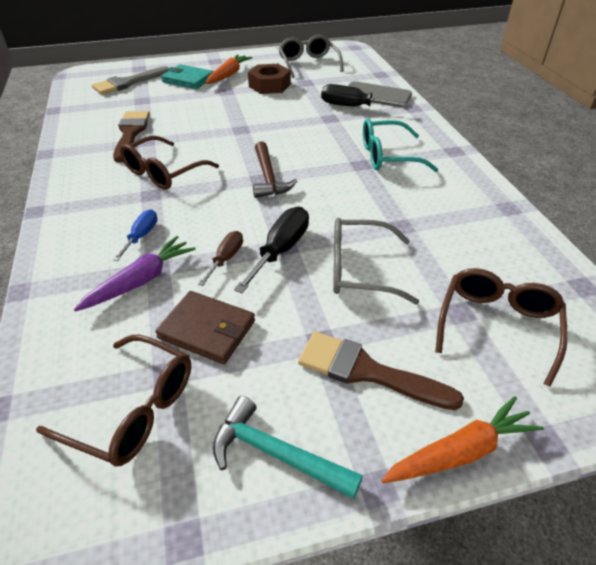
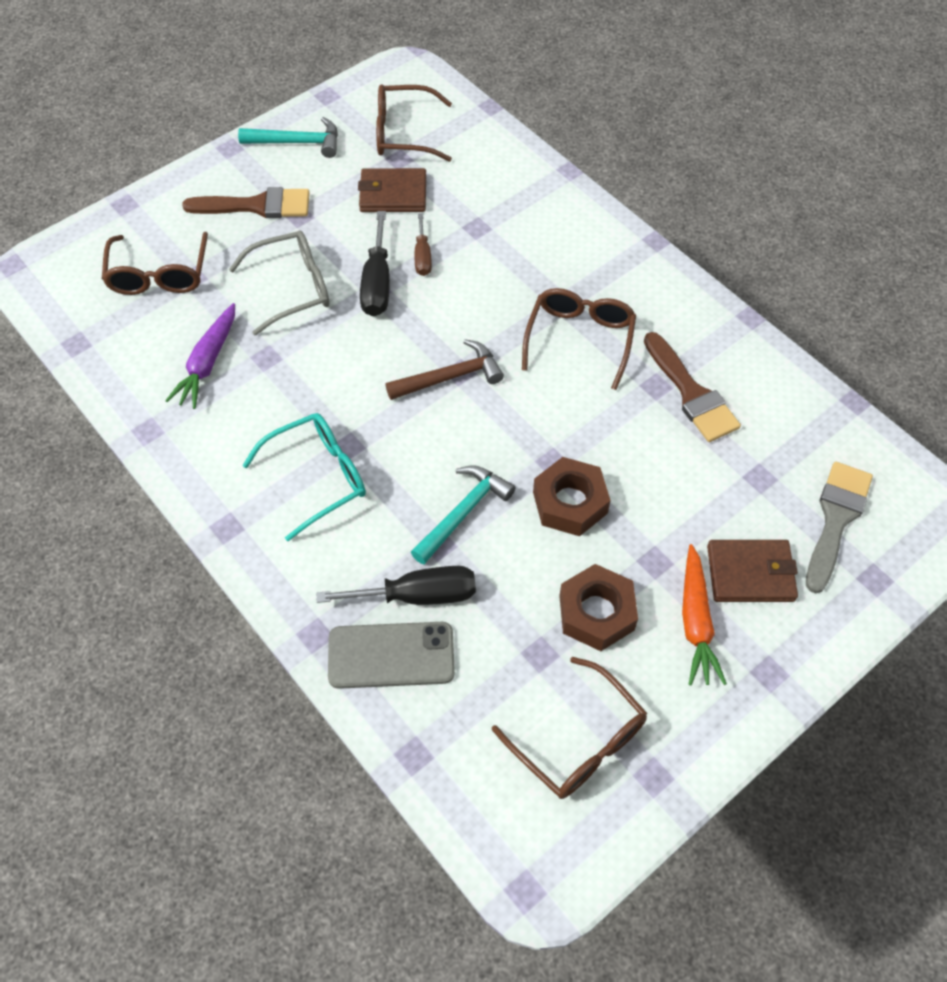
camera: 155 degrees right, 15 degrees up
purple carrot [74,236,196,312] -> purple carrot moved to [165,303,235,409]
blue screwdriver [113,210,157,261] -> none
turquoise wallet [161,64,214,89] -> brown wallet [707,540,798,602]
brown hammer [253,141,297,198] -> brown hammer turned 105 degrees clockwise [385,339,504,400]
grey glasses [278,35,343,78] -> brown glasses [492,657,647,799]
orange carrot [381,396,544,483] -> none
none -> turquoise hammer [411,465,516,564]
none -> brown nut [533,457,611,536]

